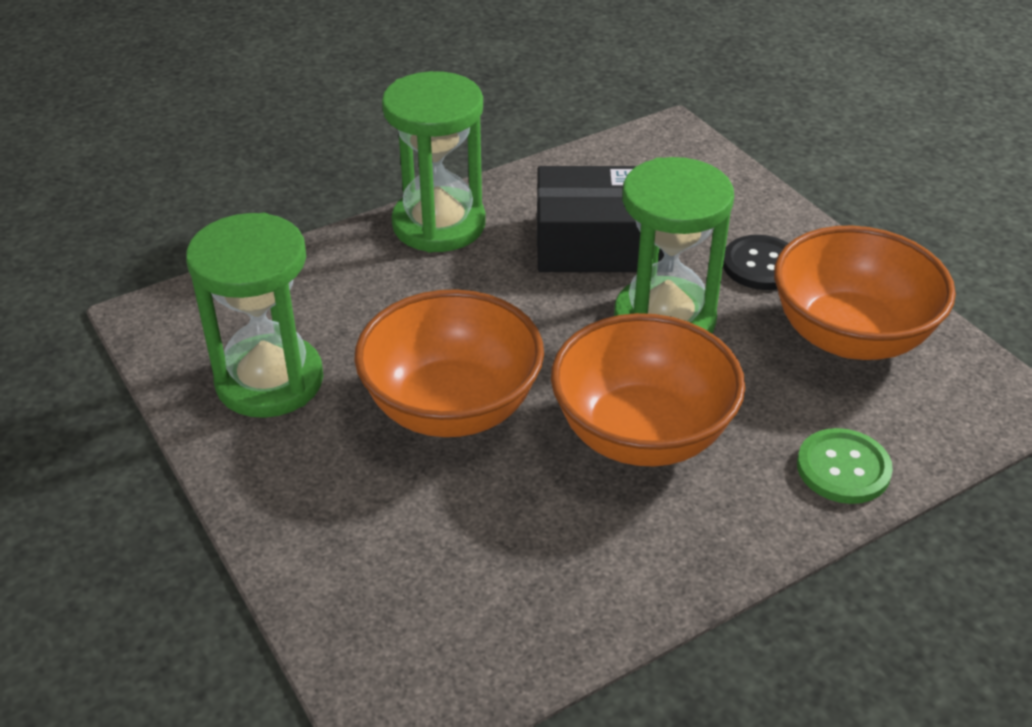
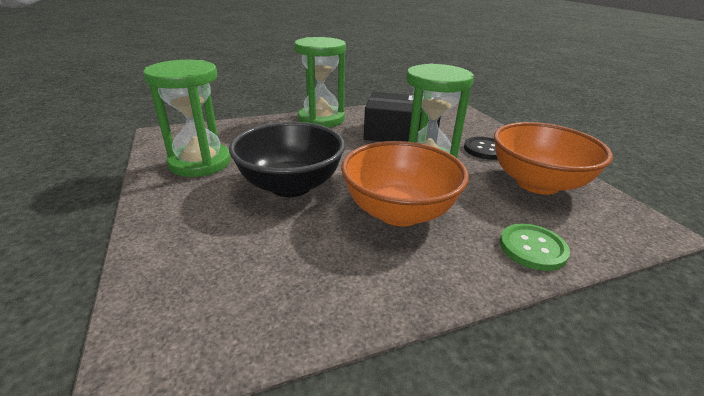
camera: 10 degrees right, 10 degrees down
orange bowl [354,289,544,437] -> black bowl [229,122,345,197]

